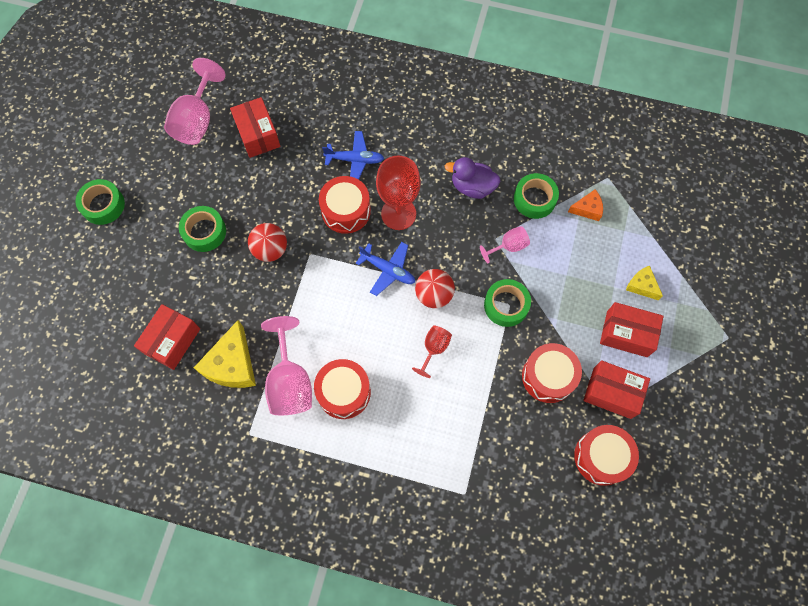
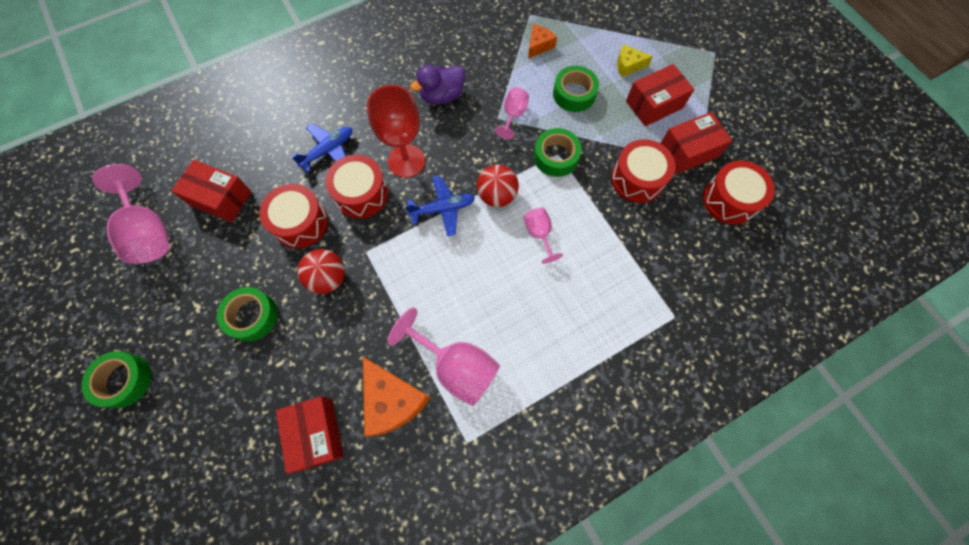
camera: 45 degrees left, 0 degrees up
yellow cheese [194,320,256,388] -> orange cheese [363,357,431,436]
red drum [314,359,371,419] -> red drum moved to [259,184,328,249]
red goblet [412,325,452,378] -> pink goblet [524,208,563,264]
green tape [514,173,559,219] -> green tape moved to [553,66,599,112]

